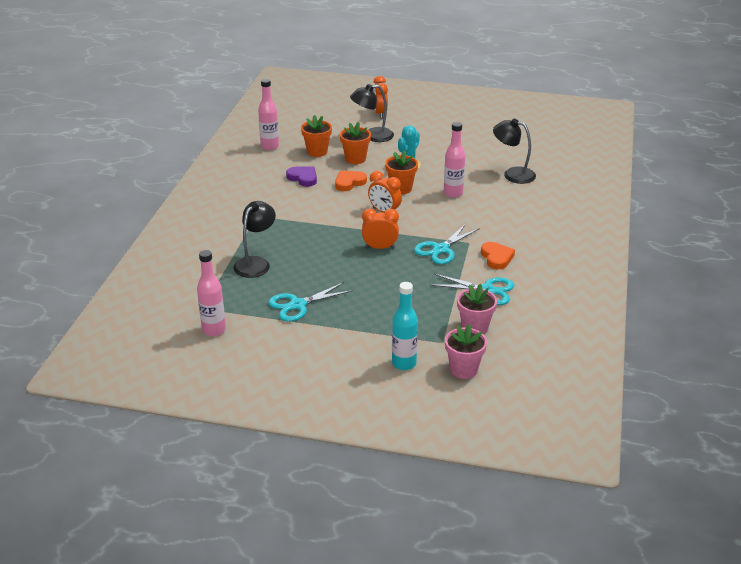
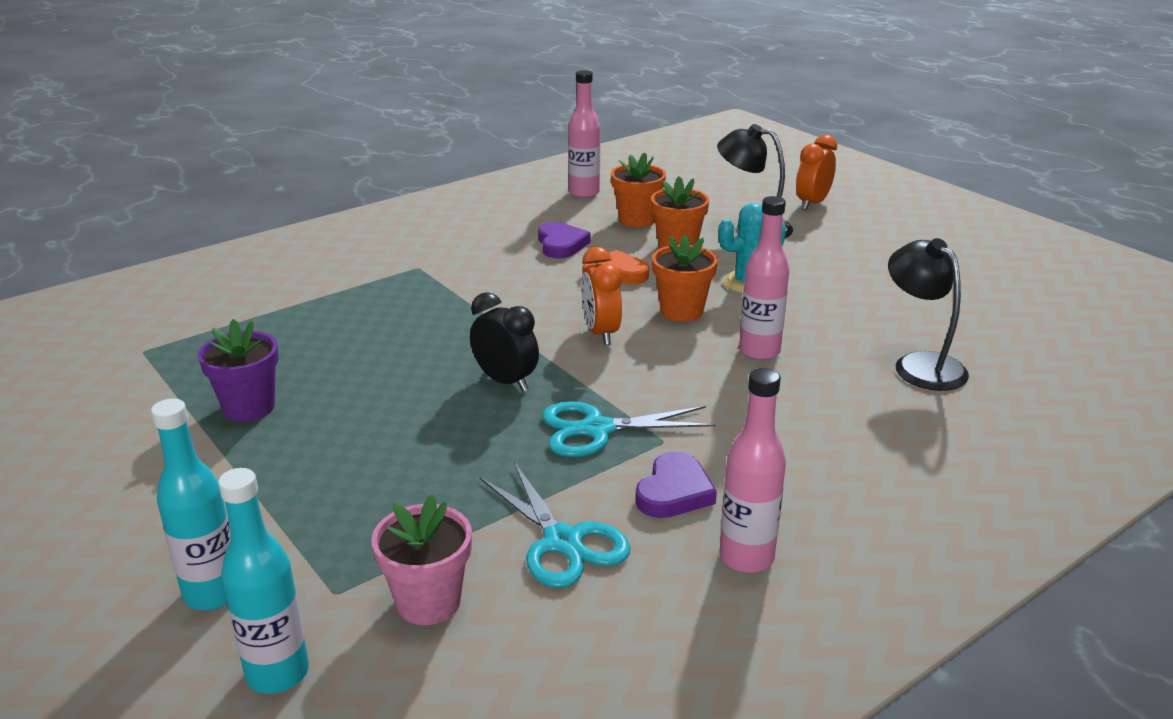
camera: 40 degrees right, 5 degrees down
pink bottle [197,250,226,336] -> pink bottle moved to [720,368,786,573]
black lamp [233,201,276,278] -> none
turquoise scissors [268,282,353,322] -> purple flower pot [198,319,279,422]
orange clock [362,208,399,249] -> black clock [470,292,539,392]
pink flower pot [445,324,487,379] -> turquoise bottle [218,468,309,694]
orange heart [481,242,515,269] -> purple heart [635,451,717,518]

